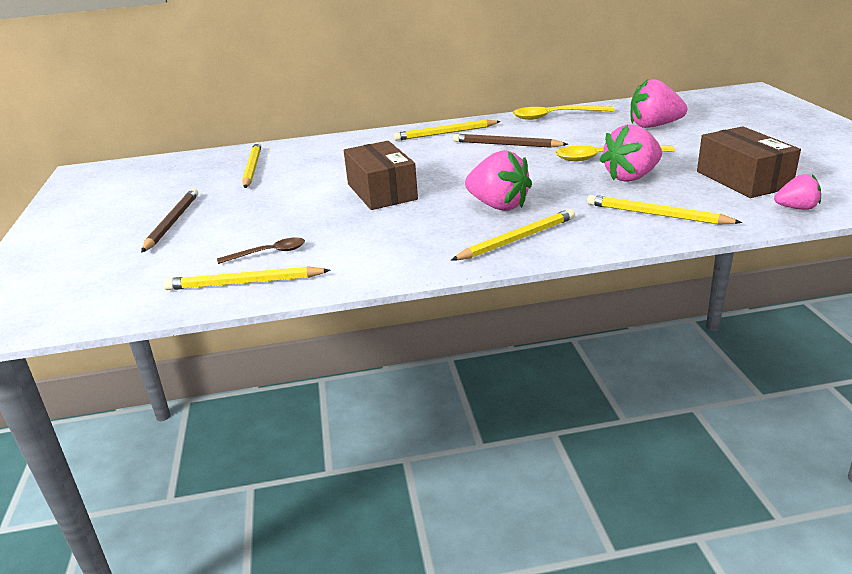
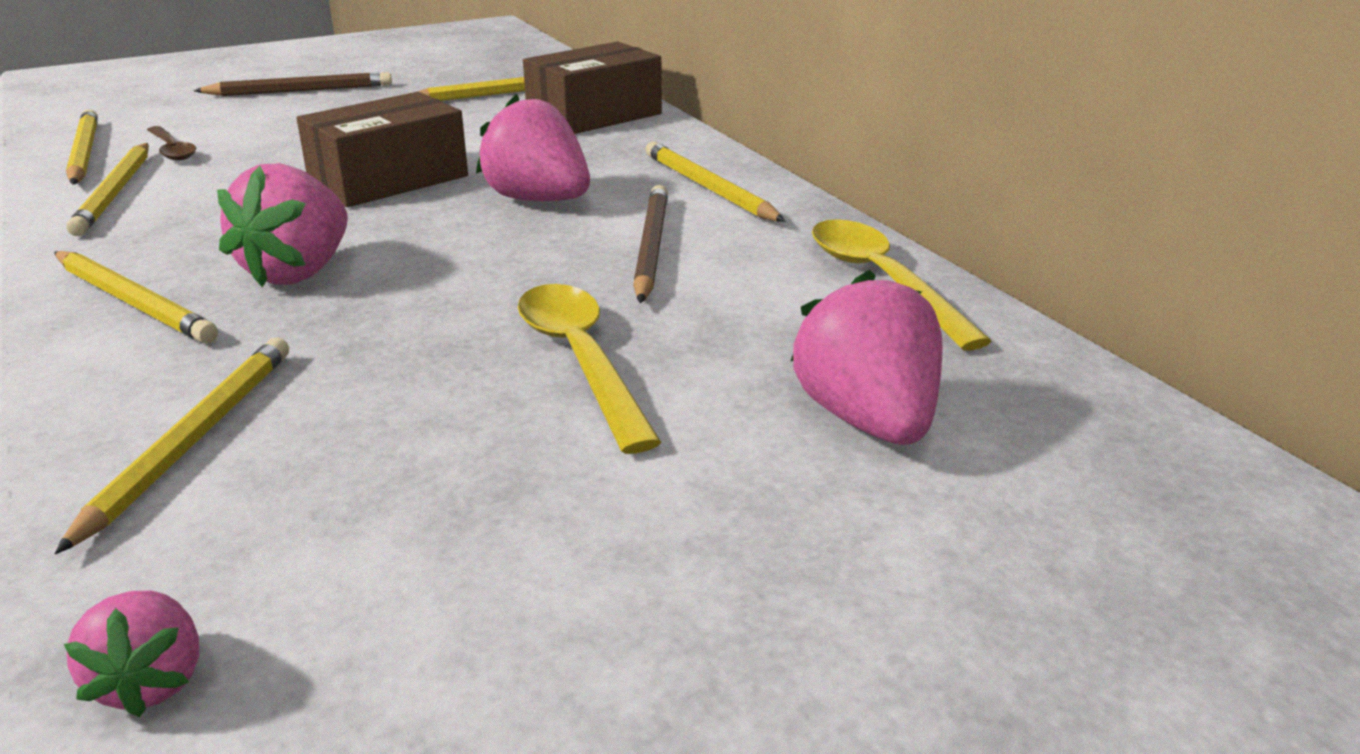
camera: 70 degrees right, 0 degrees up
pink strawberry [600,124,662,182] -> pink strawberry moved to [476,94,590,201]
brown box [697,126,801,198] -> brown box moved to [523,42,662,134]
none -> yellow pencil [66,143,149,236]

